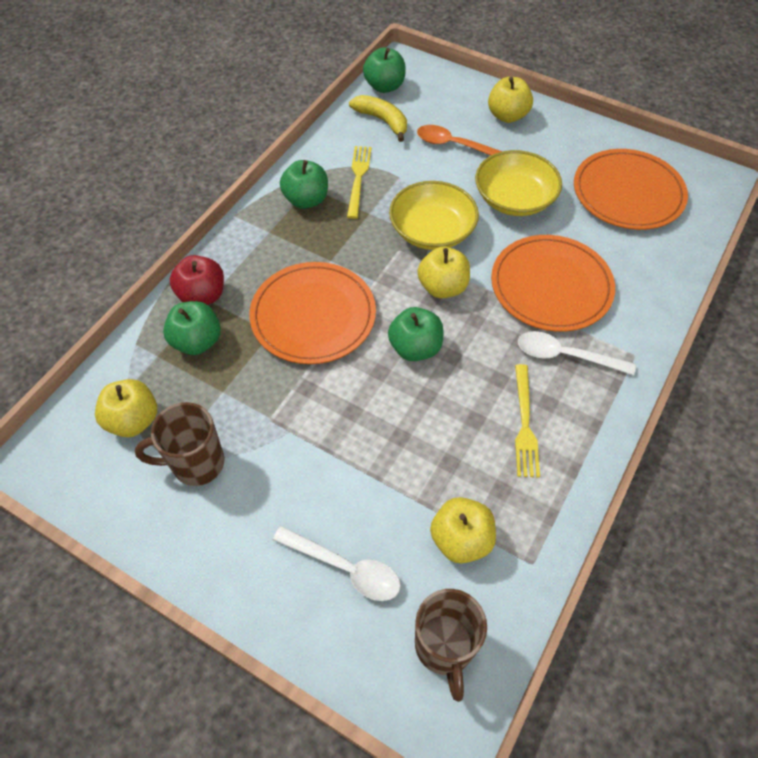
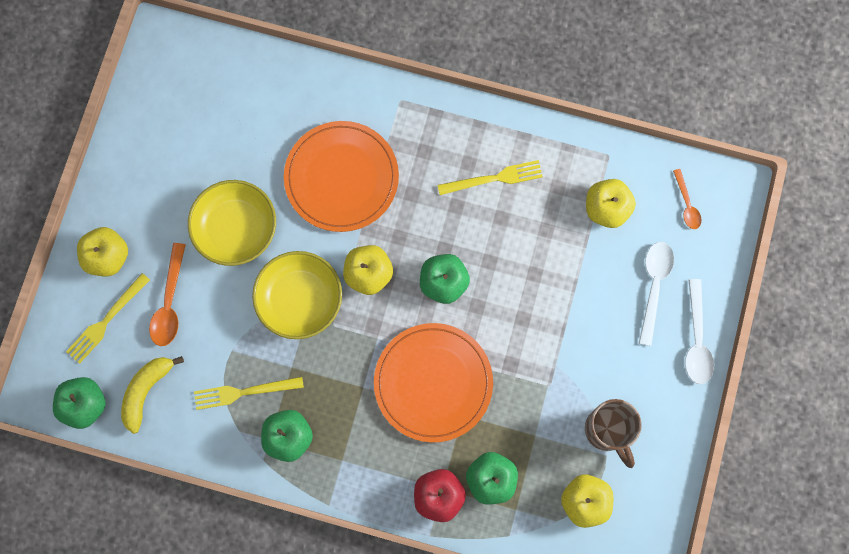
camera: 105 degrees left, 20 degrees up
brown mug [415,589,487,702] -> orange spoon [673,169,702,229]
white spoon [518,331,636,375] -> white spoon moved to [685,279,714,384]
orange plate [574,149,688,230] -> none
none -> yellow fork [66,273,150,364]

